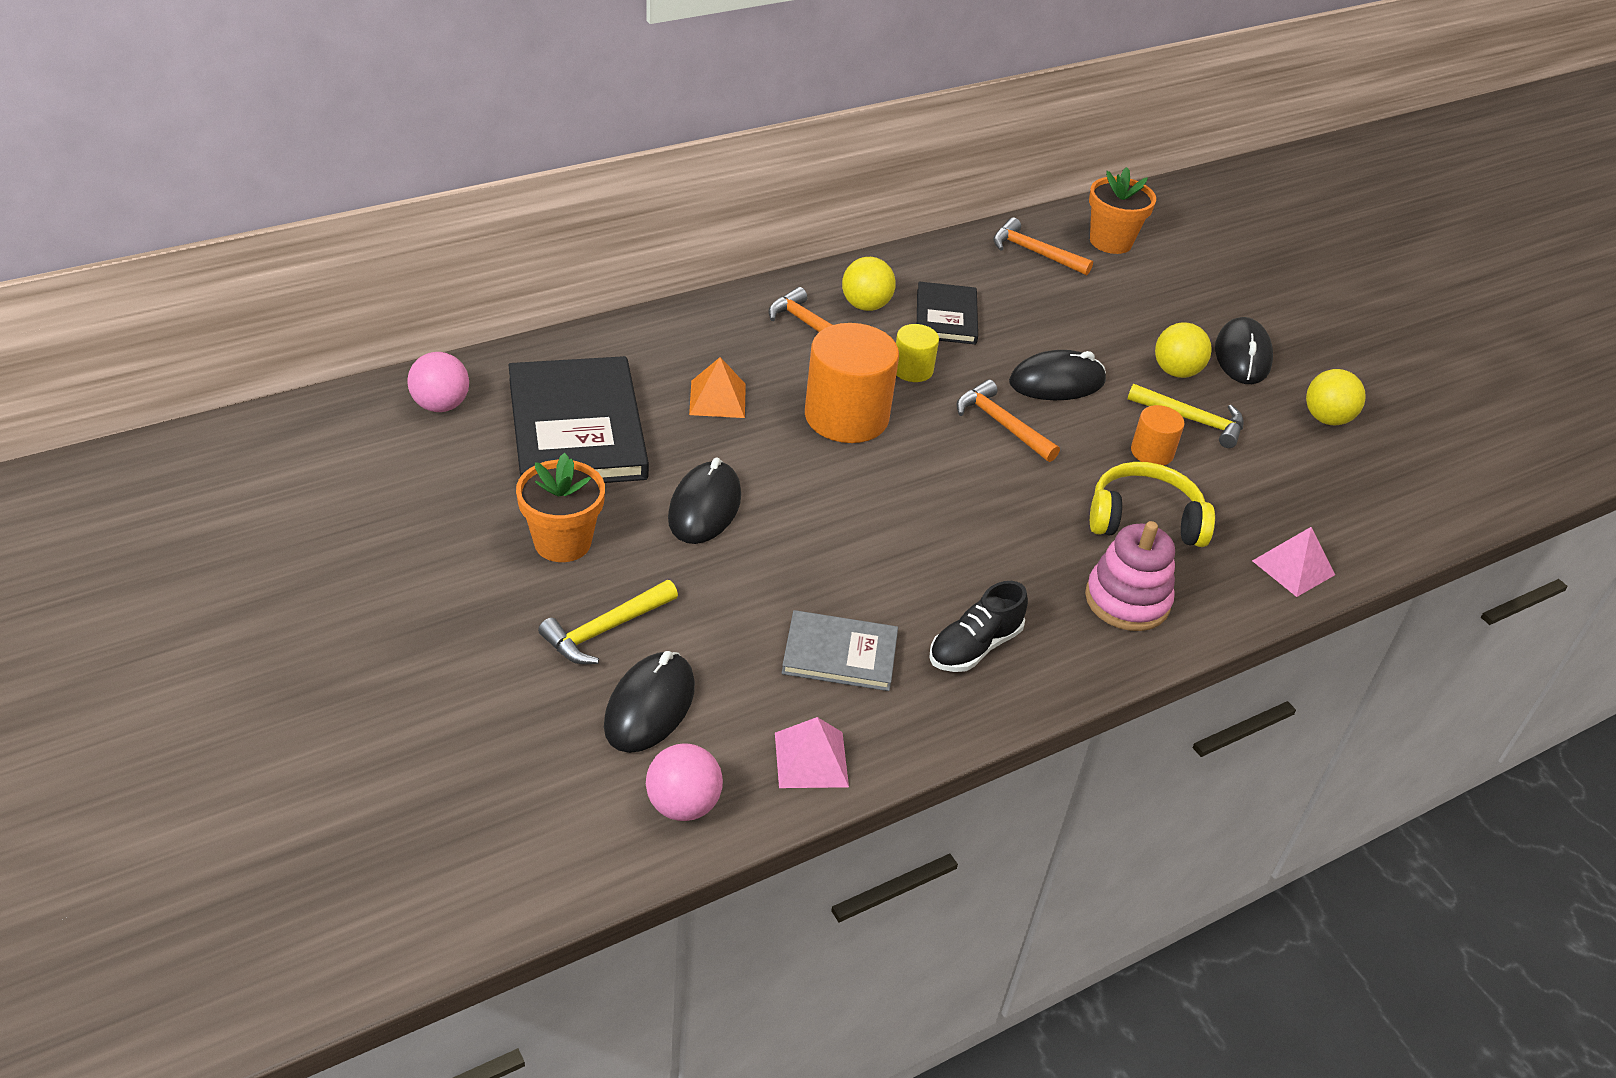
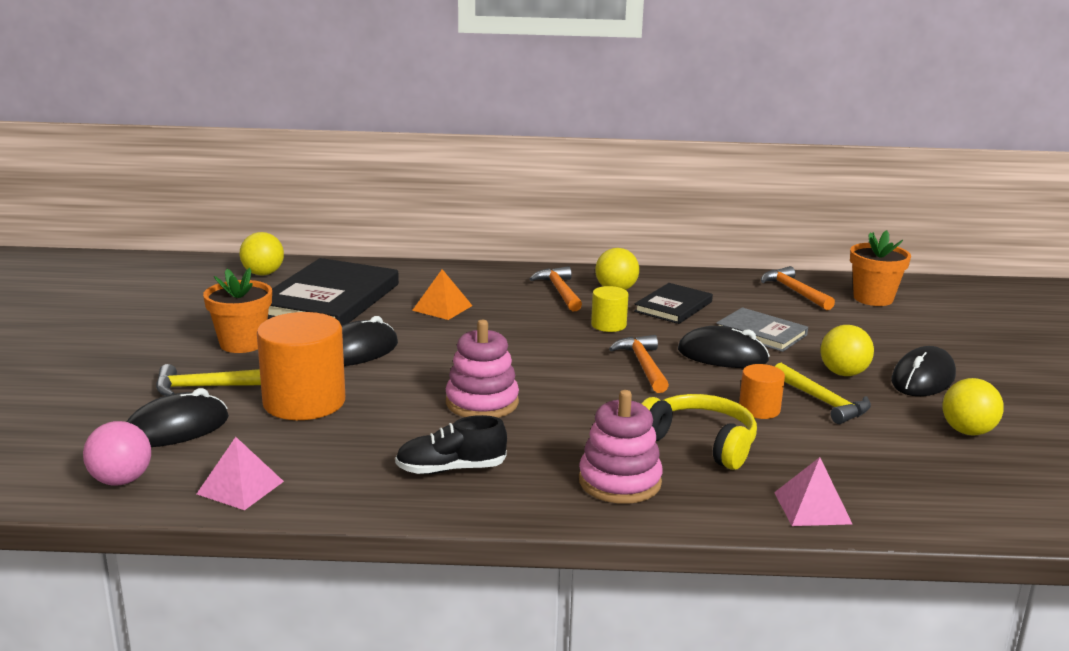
camera: 35 degrees right, 20 degrees down
pink ball [407,352,469,412] -> yellow ball [240,232,284,275]
grey book [782,610,898,691] -> grey book moved to [716,307,808,352]
orange cylinder [805,323,899,443] -> orange cylinder moved to [257,312,345,420]
none -> pink stacking toy [446,320,519,418]

